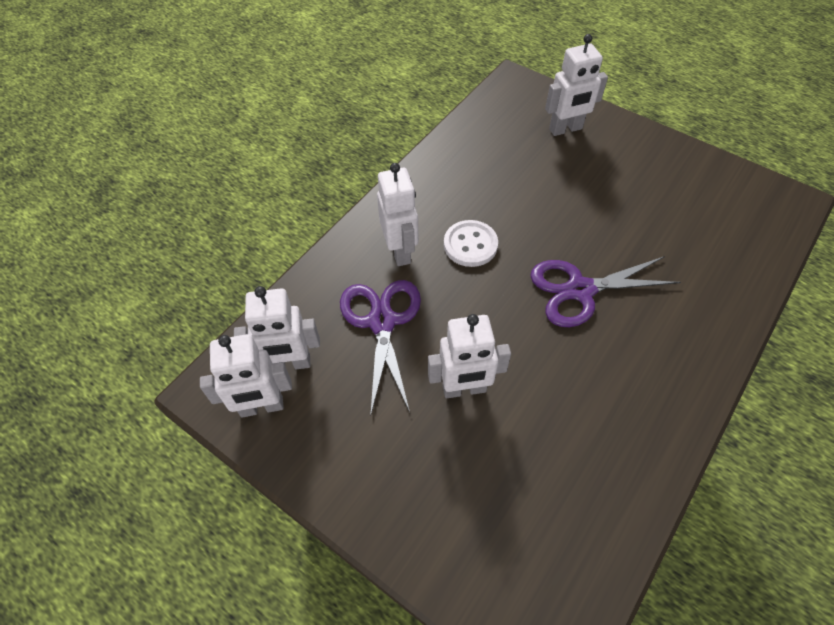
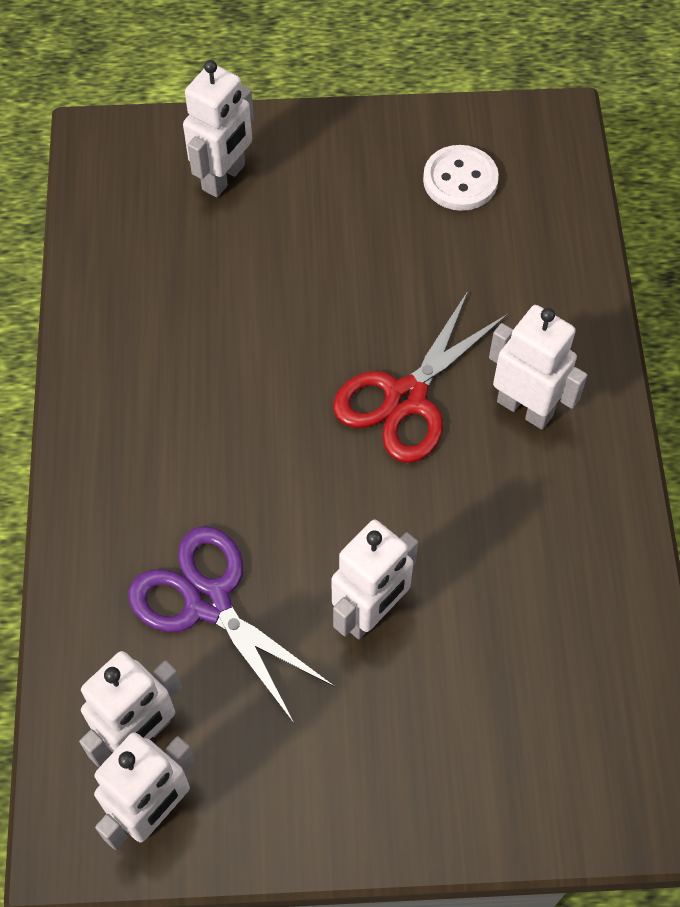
camera: 40 degrees left, 5 degrees up
white robot [377,163,419,266] -> white robot moved to [489,305,587,429]
white button [444,220,498,267] -> white button moved to [423,145,499,211]
purple scissors [530,256,681,327] -> red scissors [334,291,508,463]

